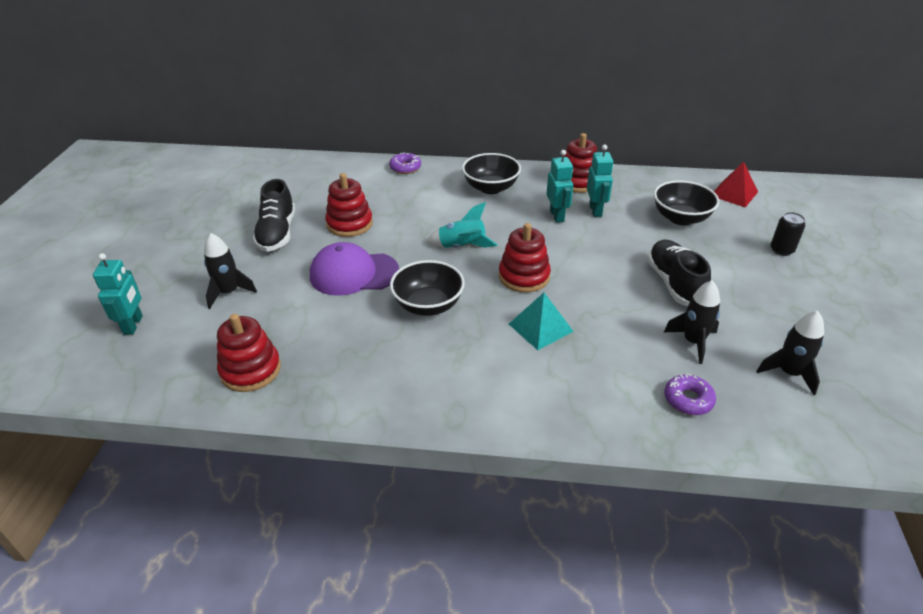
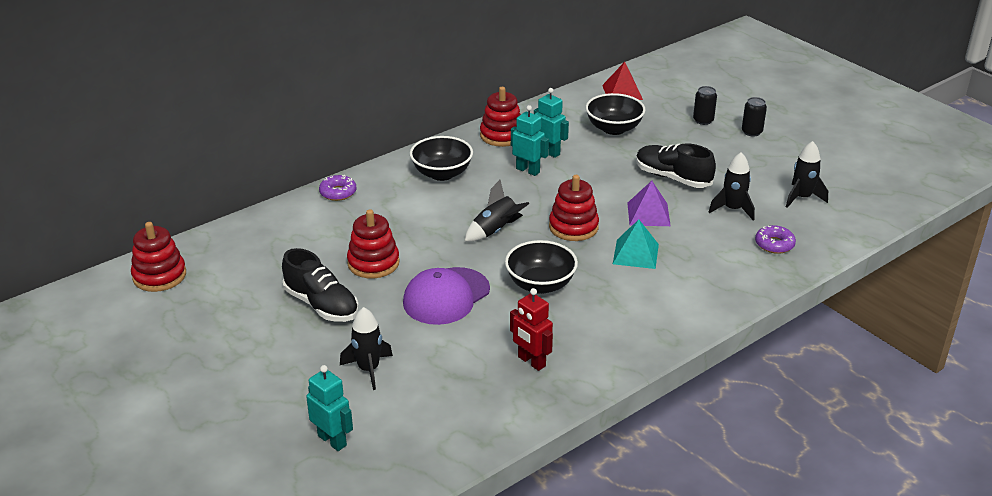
camera: 45 degrees left, 5 degrees down
red stacking toy [217,314,281,392] -> red stacking toy moved to [131,222,186,292]
turquoise rocket [426,202,497,248] -> black rocket [465,180,529,242]
none -> red robot [510,288,553,371]
none -> purple pyramid [627,181,671,226]
none -> black can [742,97,767,137]

